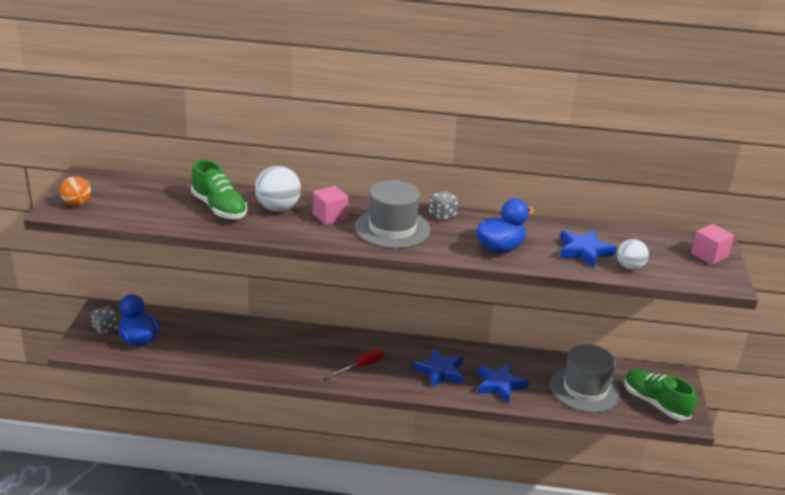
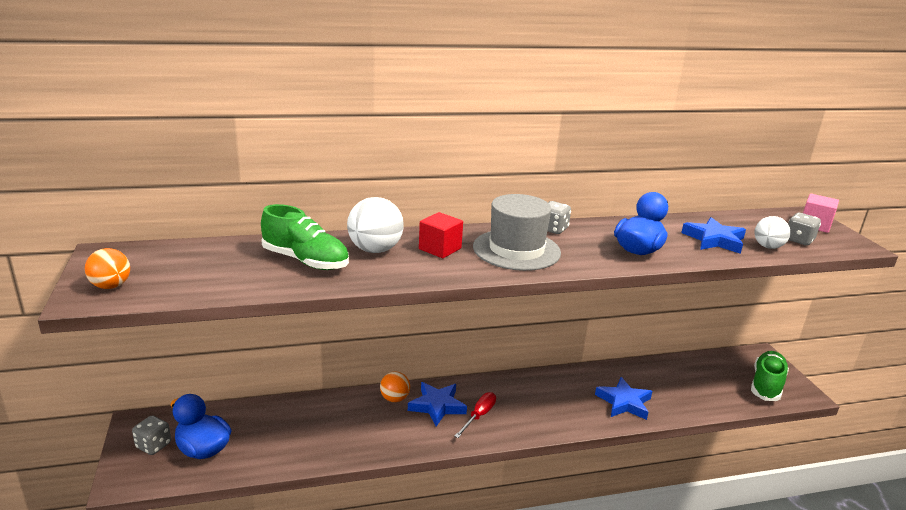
camera: 20 degrees left, 5 degrees down
pink cube [313,186,348,225] -> red cube [419,212,463,258]
blue star [413,348,464,388] -> blue star moved to [408,382,467,427]
grey hat [550,344,621,413] -> none
green shoe [624,369,697,420] -> green shoe turned 90 degrees clockwise [751,351,789,401]
none -> orange ball [380,372,410,402]
none -> grey dice [788,213,821,245]

